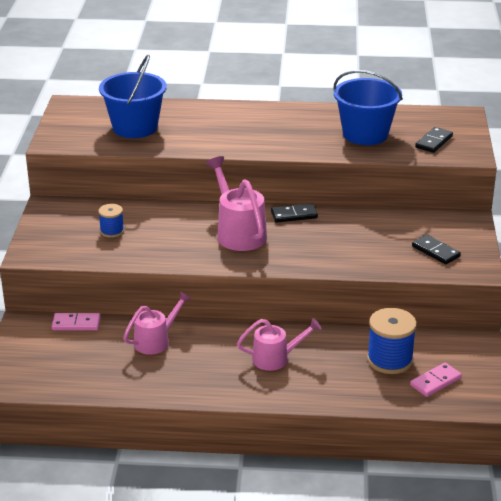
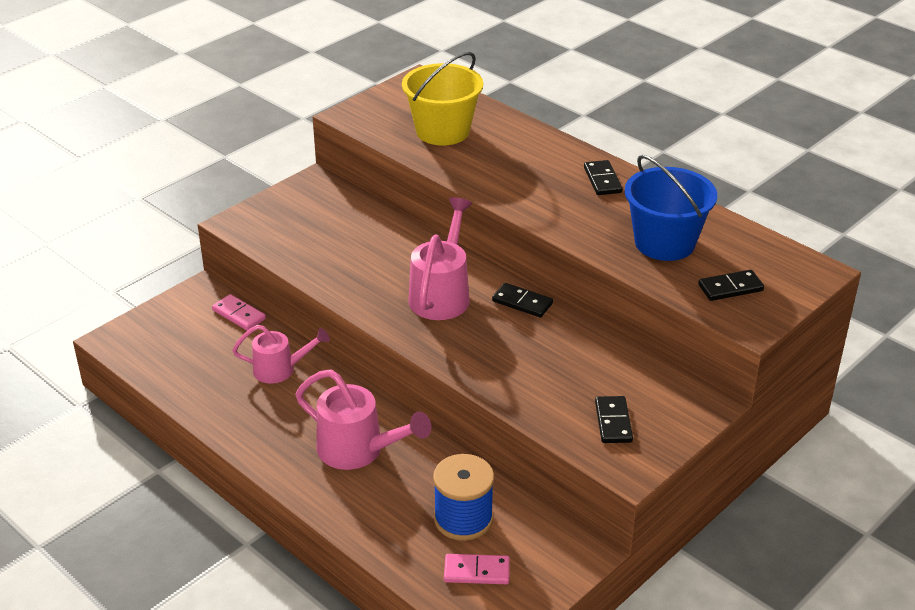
camera: 40 degrees right, 5 degrees up
blue spool [98,204,124,238] -> none
blue bucket [99,55,167,138] -> yellow bucket [402,52,483,146]
pink watering can [237,318,321,371] -> pink watering can [296,369,431,470], size x1.51
none -> black domino [584,160,623,195]

